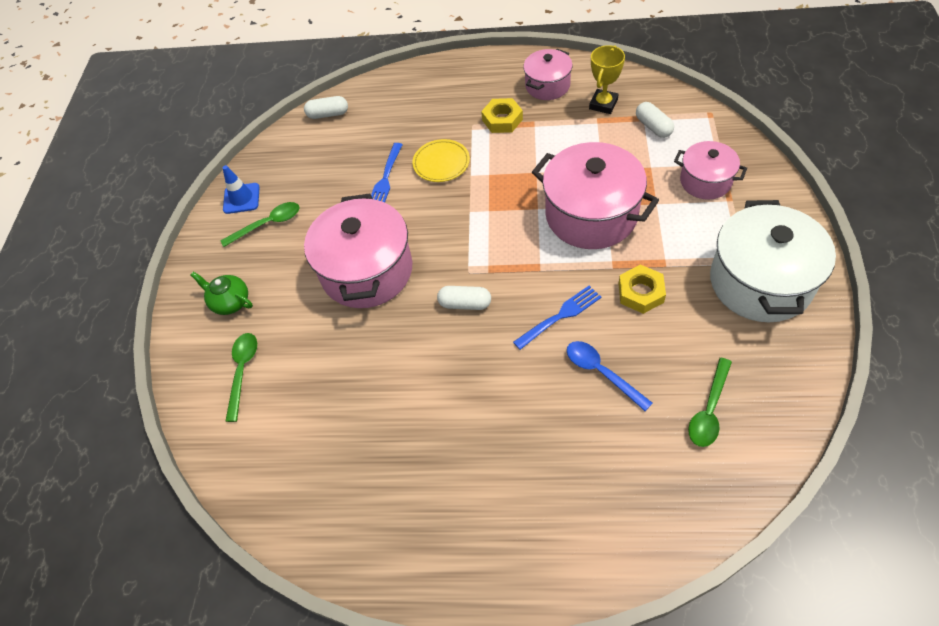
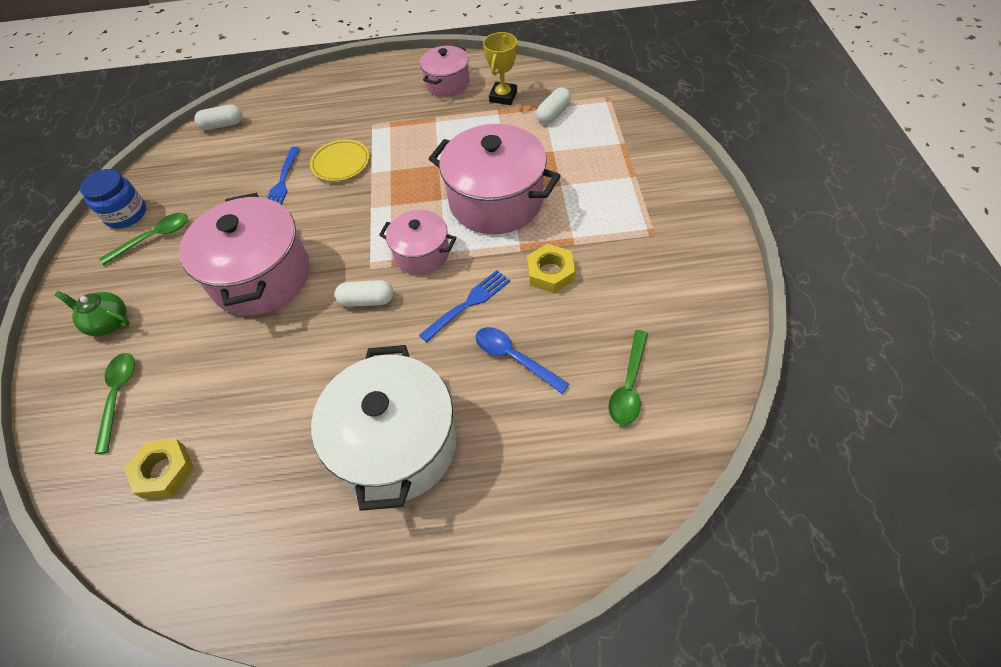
camera: 10 degrees left, 0 degrees up
blue traffic cone [223,165,260,214] -> blue jar [80,169,146,229]
yellow nut [481,98,523,133] -> yellow nut moved to [124,439,194,499]
white capsule [636,102,674,138] -> white capsule turned 75 degrees clockwise [536,87,571,124]
pink pot [674,141,747,200] -> pink pot moved to [379,210,456,275]
white pot [710,200,836,322] -> white pot moved to [311,345,457,511]

